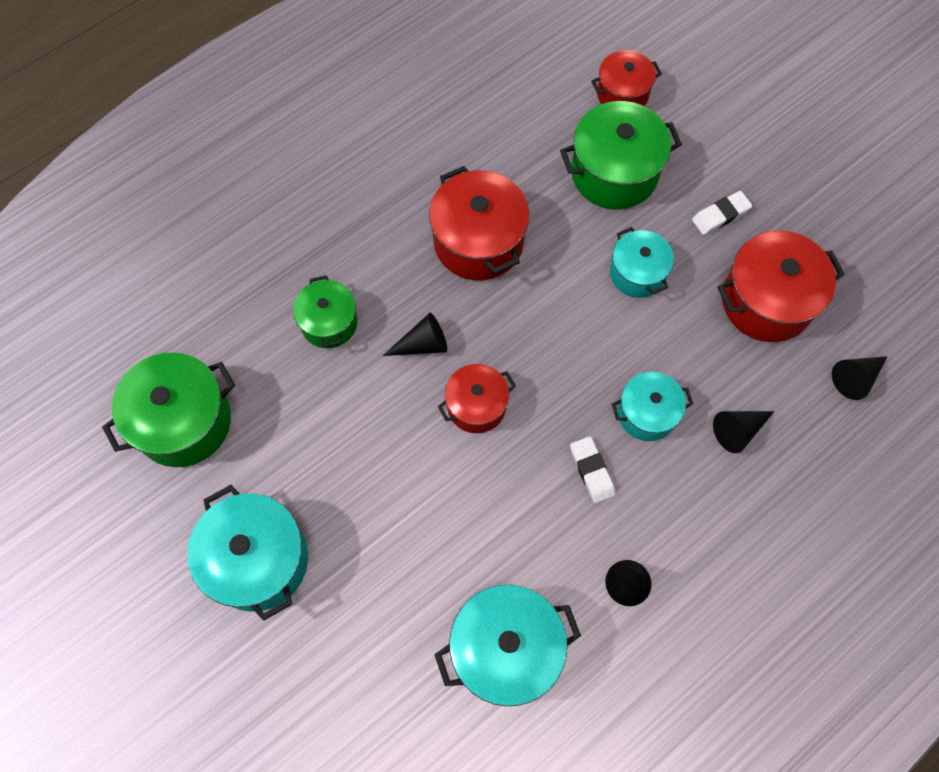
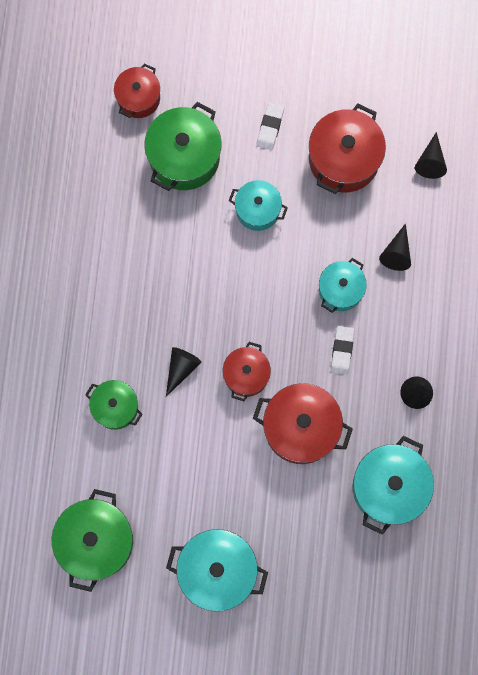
camera: 45 degrees left, 10 degrees up
red pot [429,166,529,281] -> red pot moved to [253,383,353,464]
white eraser [570,436,615,503] -> white eraser turned 75 degrees clockwise [331,326,354,375]

